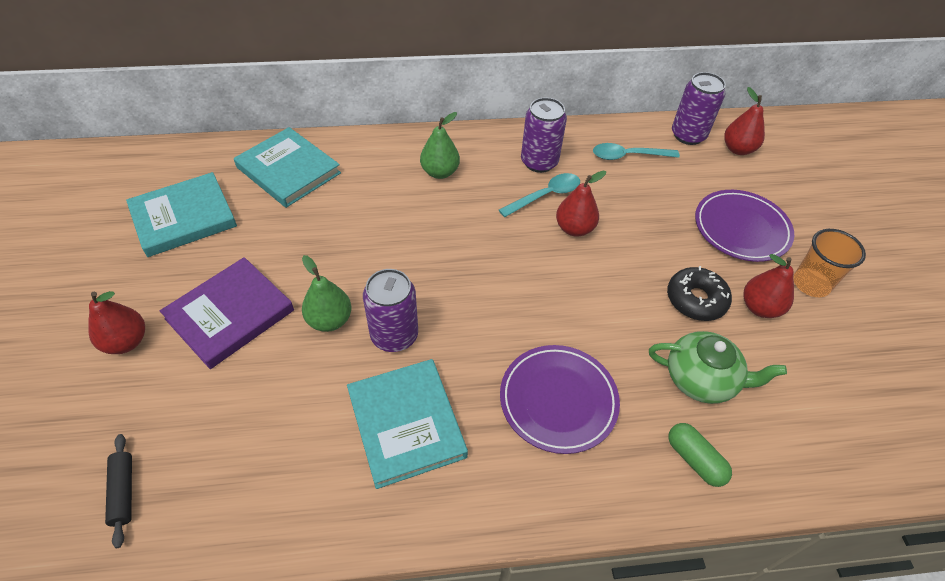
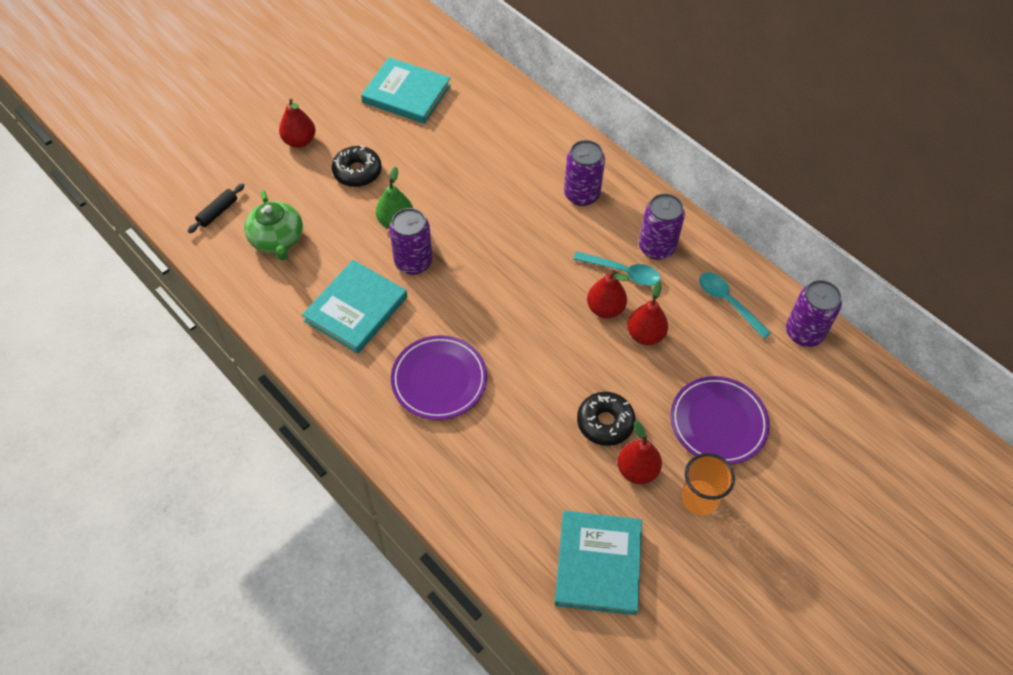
camera: 55 degrees right, 5 degrees up
purple book [160,257,294,369] -> black donut [332,146,382,187]
turquoise book [234,127,341,208] -> turquoise book moved to [555,511,642,615]
green pear [420,112,460,179] -> purple can [564,140,605,206]
green teapot [649,331,787,404] -> green teapot moved to [244,190,303,260]
green capsule [668,423,732,487] -> none
red pear [724,87,765,155] -> red pear moved to [627,281,668,345]

